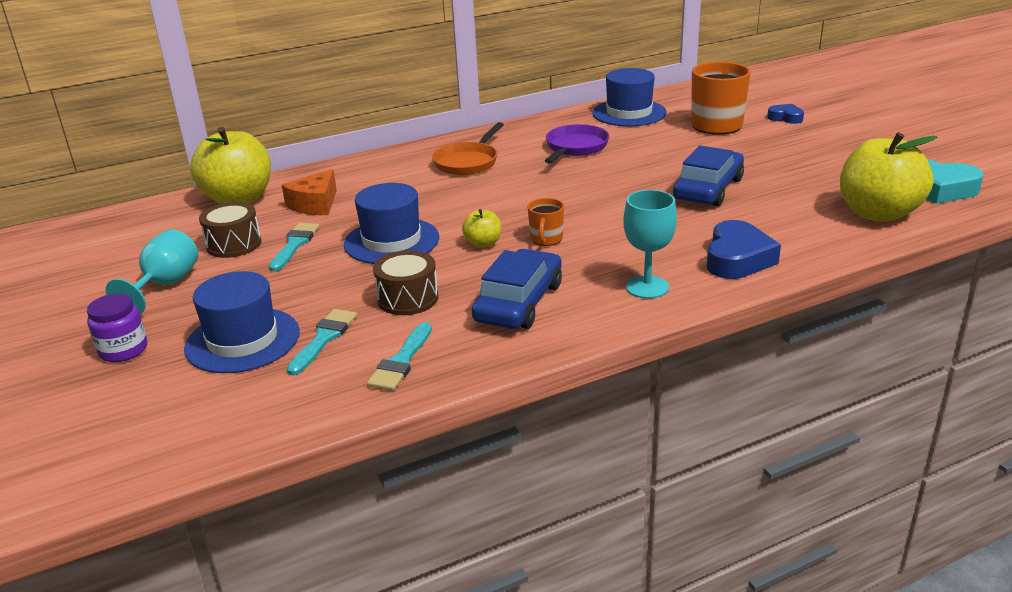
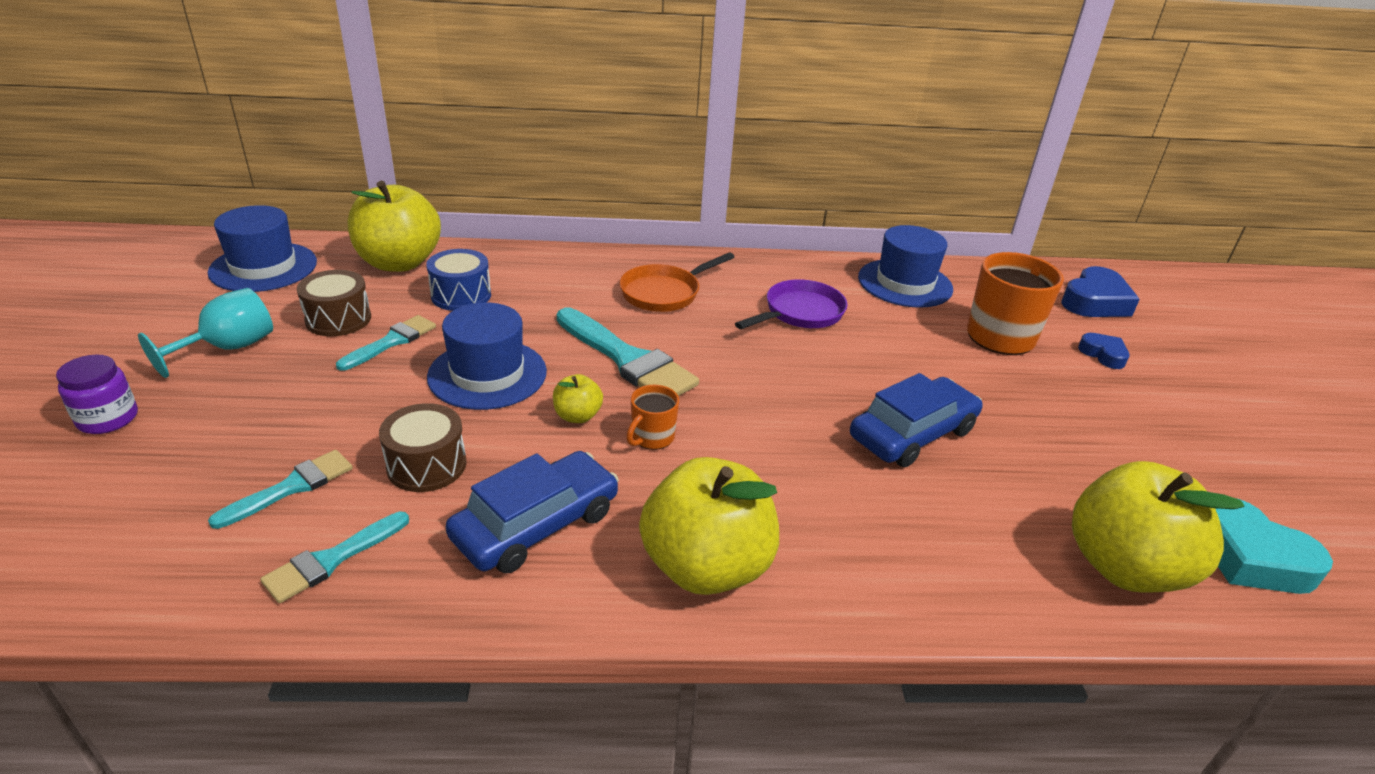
camera: 20 degrees right, 5 degrees up
blue hat [184,271,300,373] -> blue hat moved to [208,205,317,292]
orange cheese [282,169,337,215] -> blue drum [426,249,491,311]
turquoise goblet [623,190,677,299] -> yellow apple [639,457,779,595]
blue heart [707,220,781,279] -> blue heart moved to [1061,266,1140,317]
none -> turquoise brush [557,308,699,396]

